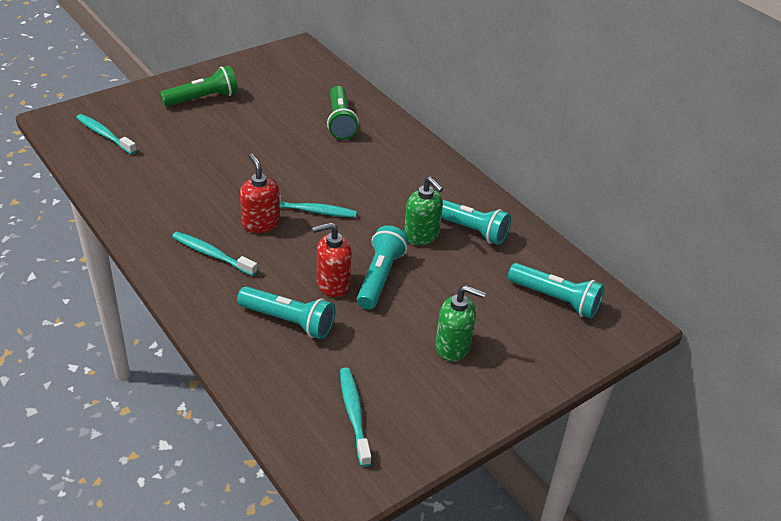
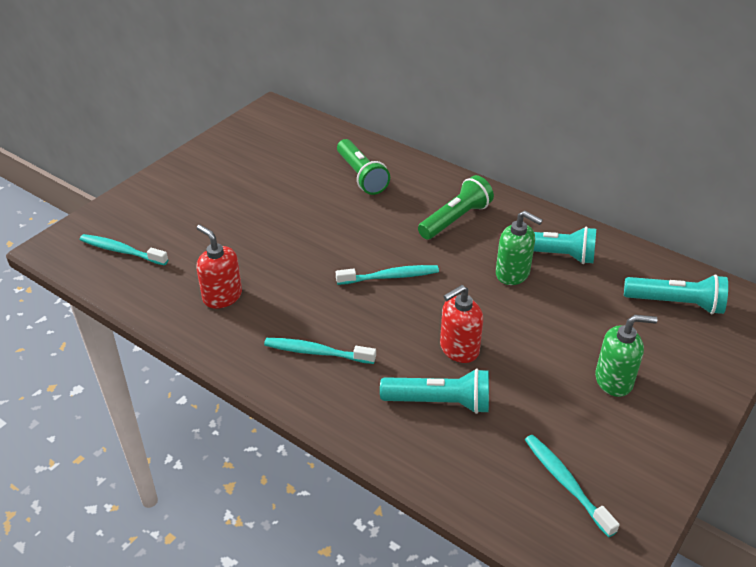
camera: 15 degrees left, 0 degrees up
green flashlight [160,66,238,107] -> green flashlight moved to [418,175,494,239]
red soap dispenser [240,153,280,233] -> red soap dispenser moved to [196,225,242,309]
turquoise flashlight [357,225,408,309] -> none

